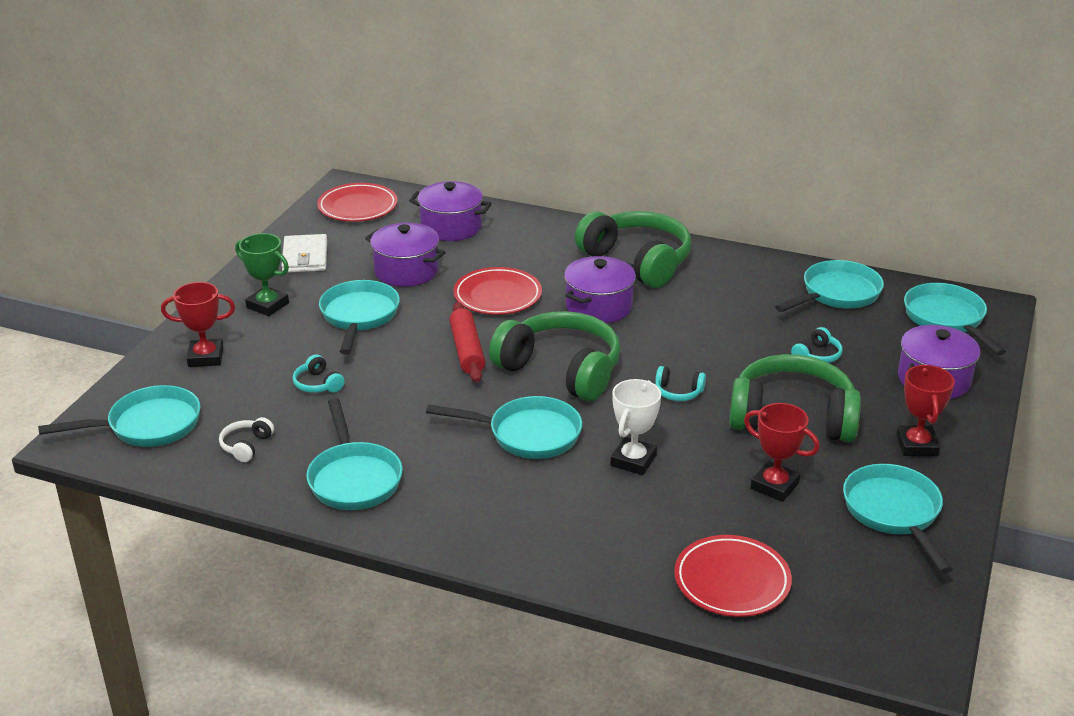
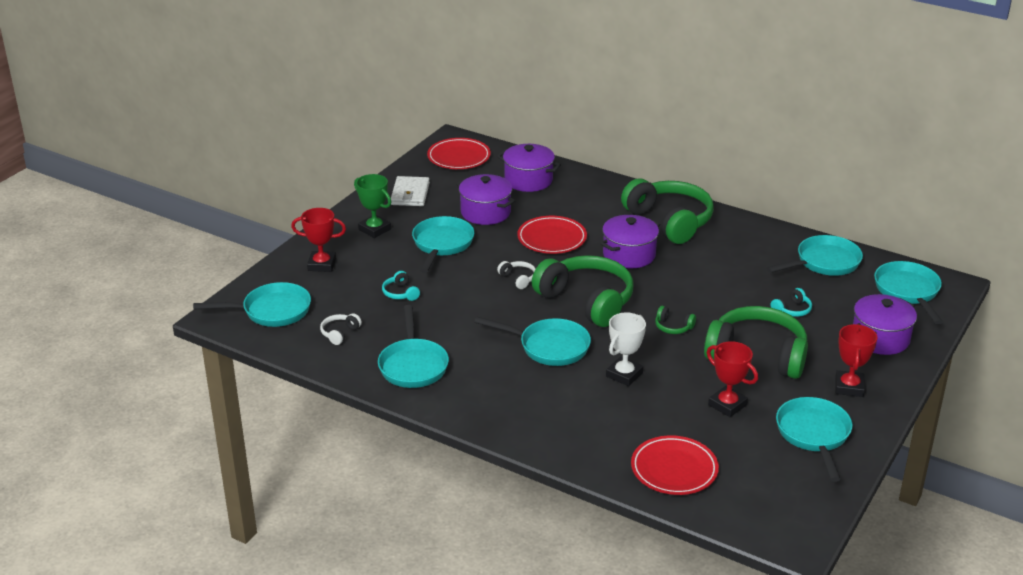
camera: 10 degrees right, 0 degrees up
red rolling pin [449,302,485,382] -> white headphones [497,261,535,289]
turquoise headphones [655,366,706,401] -> green headphones [655,306,696,334]

